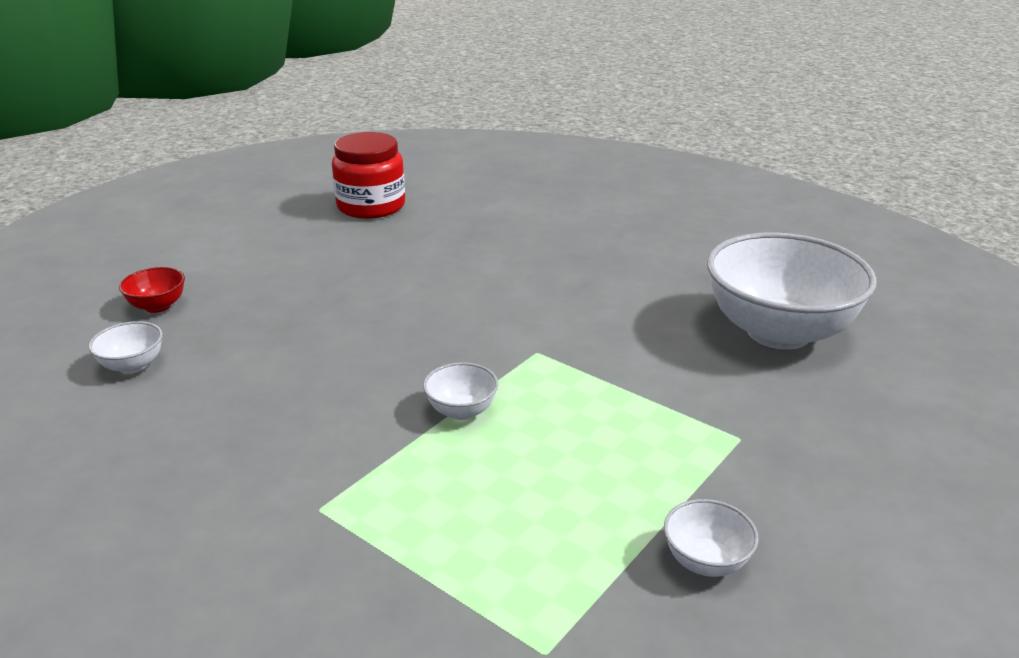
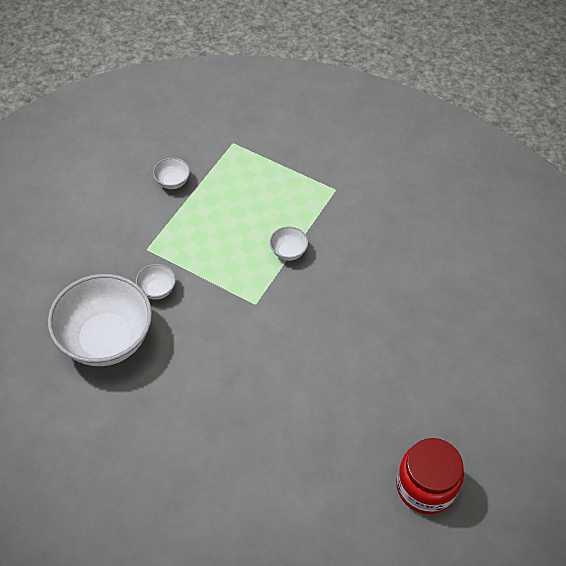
camera: 170 degrees right, 25 degrees up
white bowl [89,321,163,374] -> white bowl moved to [136,264,176,300]
red bowl [119,267,185,313] -> none

